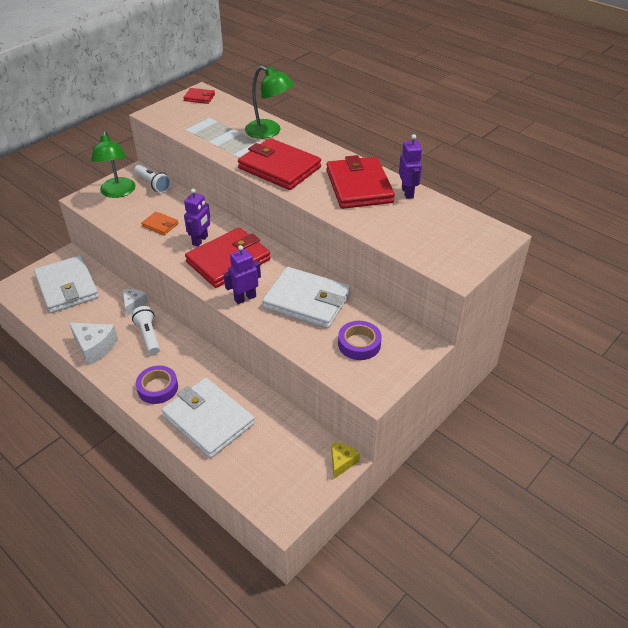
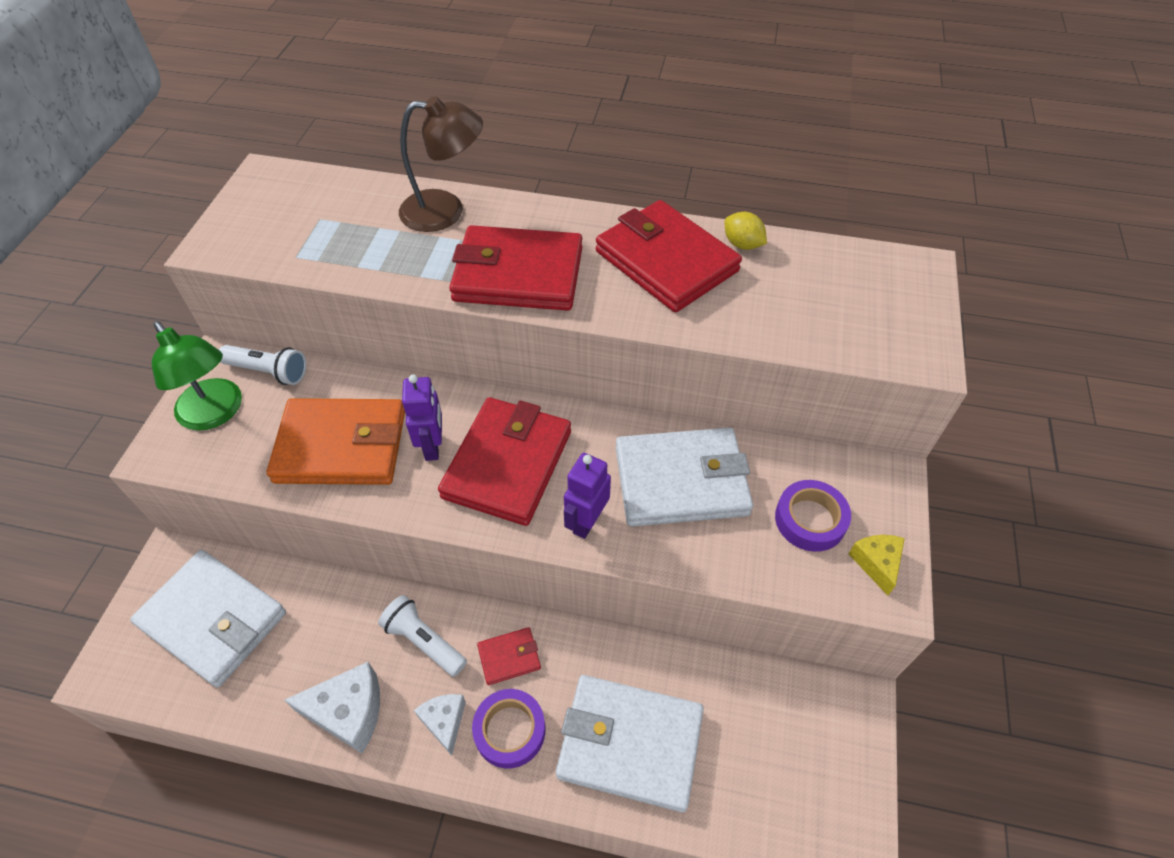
camera: 30 degrees left, 10 degrees up
white cheese [123,289,148,316] -> white cheese moved to [414,694,466,756]
orange wallet [141,212,178,235] -> orange wallet [267,398,405,485], size x2.20
red wallet [183,88,215,104] -> red wallet moved to [477,627,541,685]
green lamp [245,66,294,139] -> brown lamp [399,96,483,232]
yellow cheese [331,442,360,479] -> yellow cheese moved to [849,535,905,596]
purple robot [399,134,422,199] -> yellow lemon [724,212,767,250]

